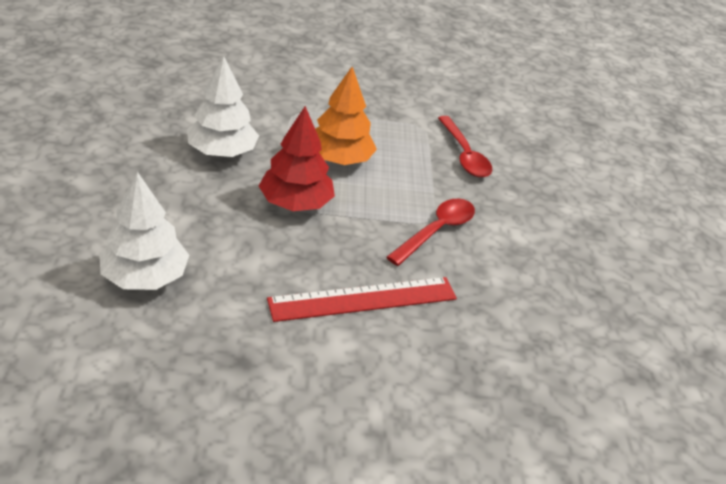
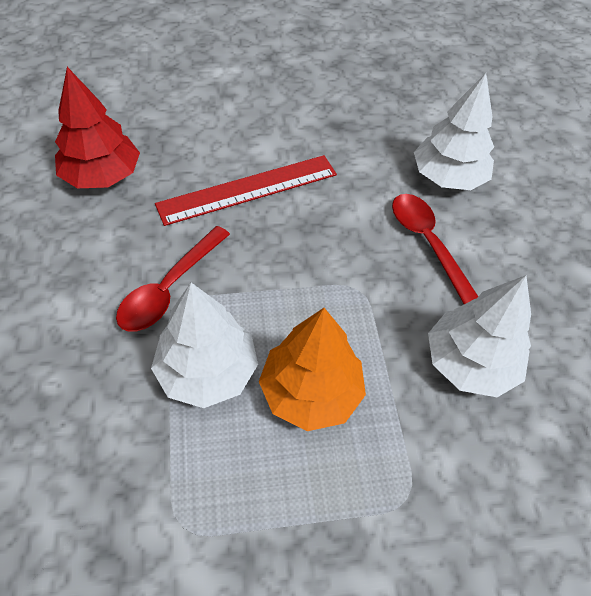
camera: 175 degrees right, 15 degrees up
red tree [259,106,335,211] -> red tree moved to [55,67,140,188]
red spoon [438,116,492,178] -> red spoon moved to [392,194,479,304]
none -> white tree [151,283,258,408]

